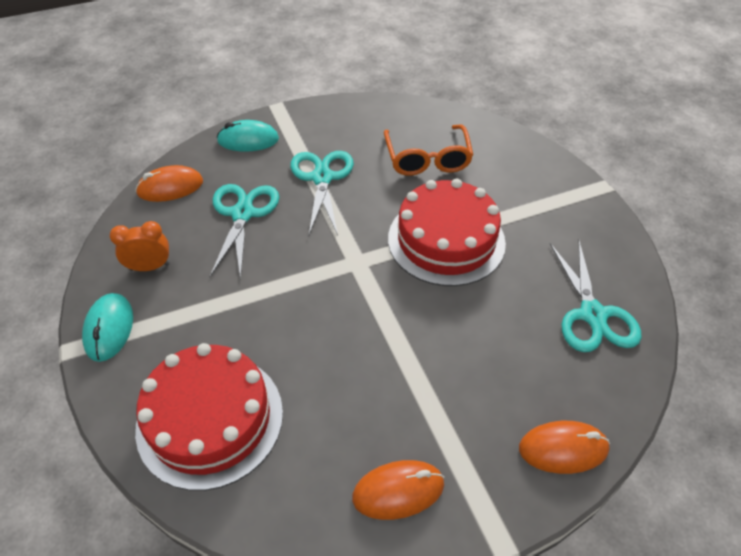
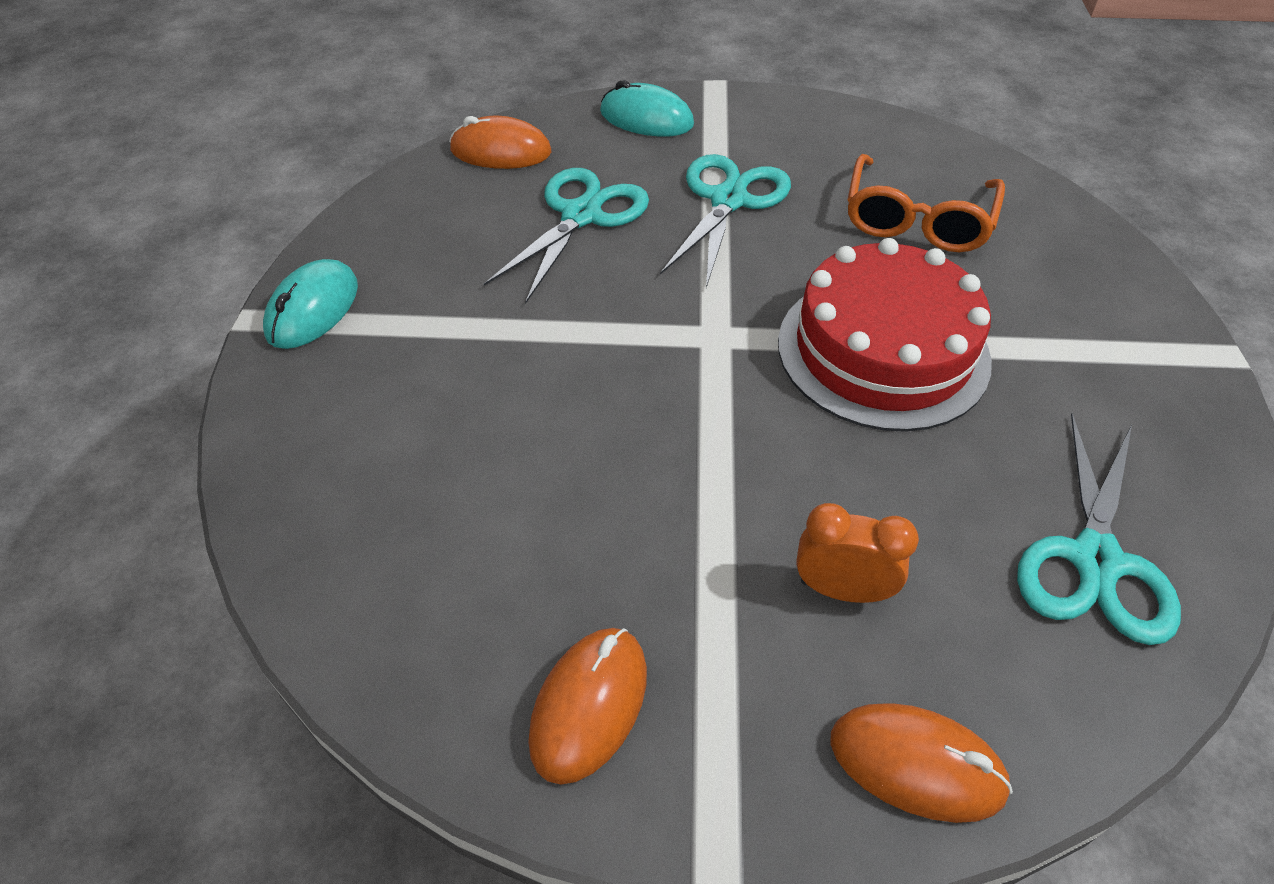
camera: 25 degrees right, 0 degrees up
orange clock [110,221,170,271] -> orange clock moved to [796,503,919,603]
red cake [135,343,283,491] -> none
orange mouse [352,460,445,520] -> orange mouse turned 75 degrees counterclockwise [528,628,647,785]

